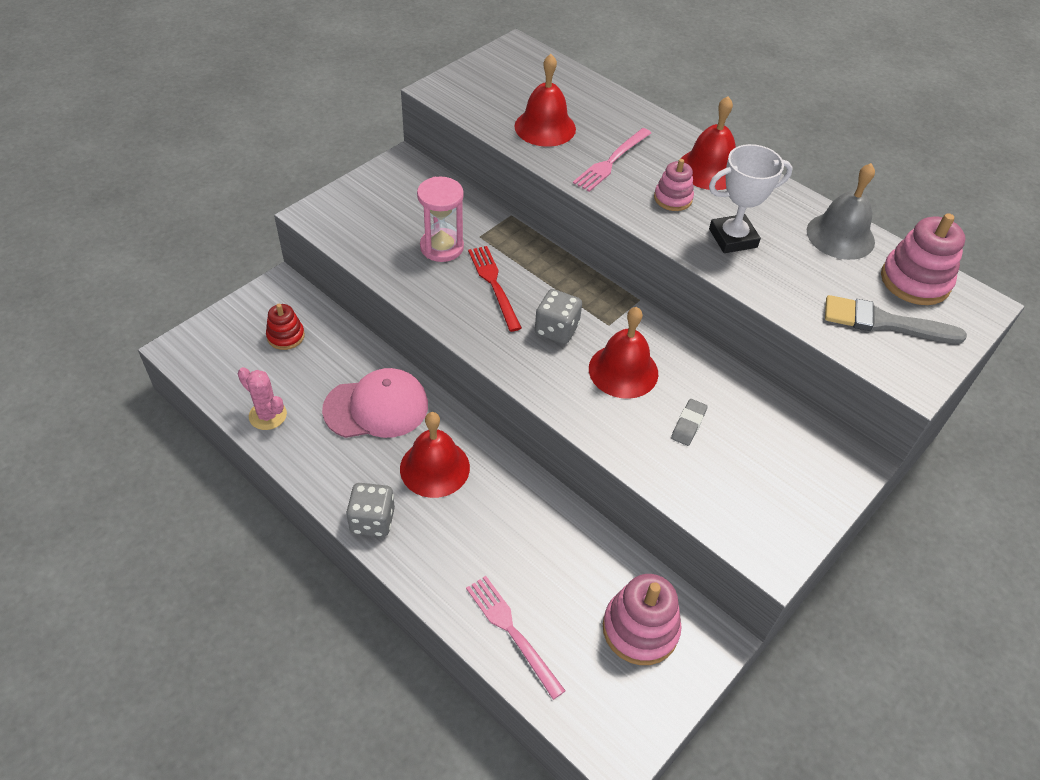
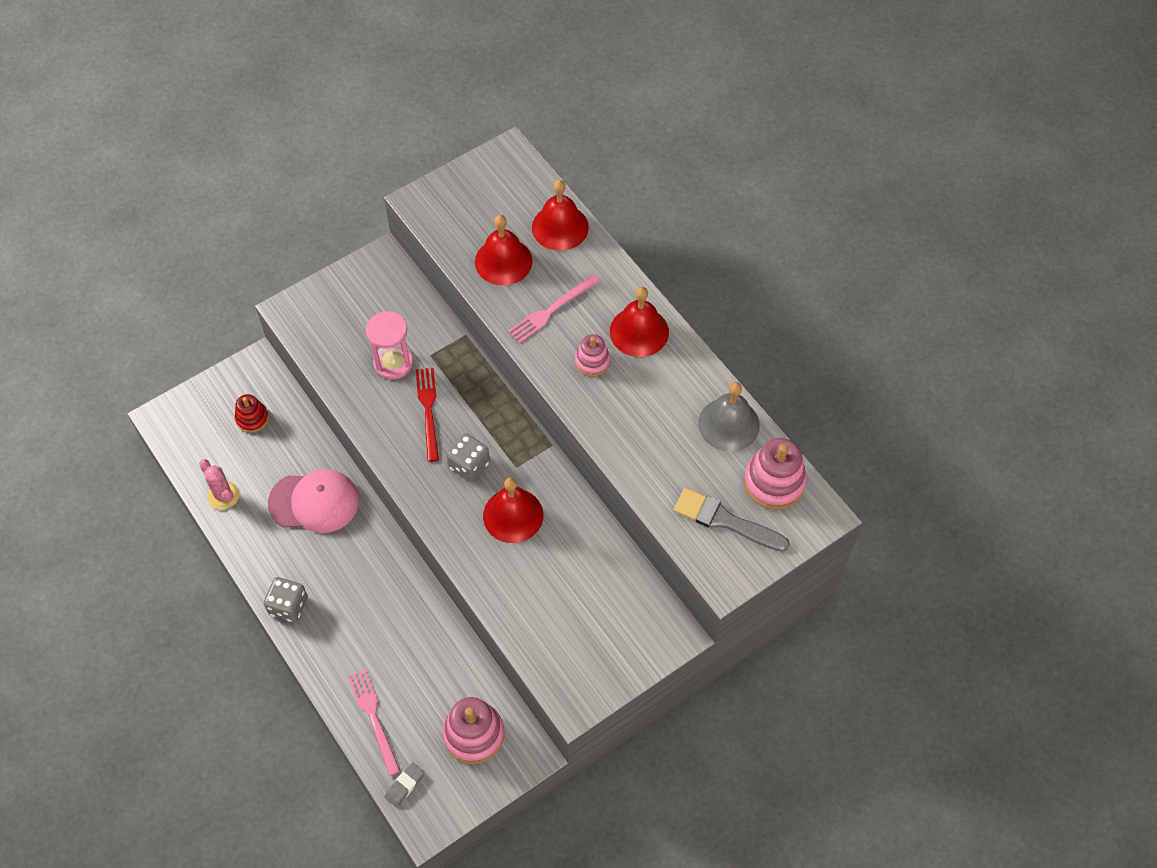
camera: 15 degrees right, 10 degrees up
red bell [400,412,470,498] -> red bell moved to [532,180,589,251]
grey eraser [671,399,707,446] -> grey eraser moved to [385,762,424,807]
white trophy [709,144,793,253] -> none

